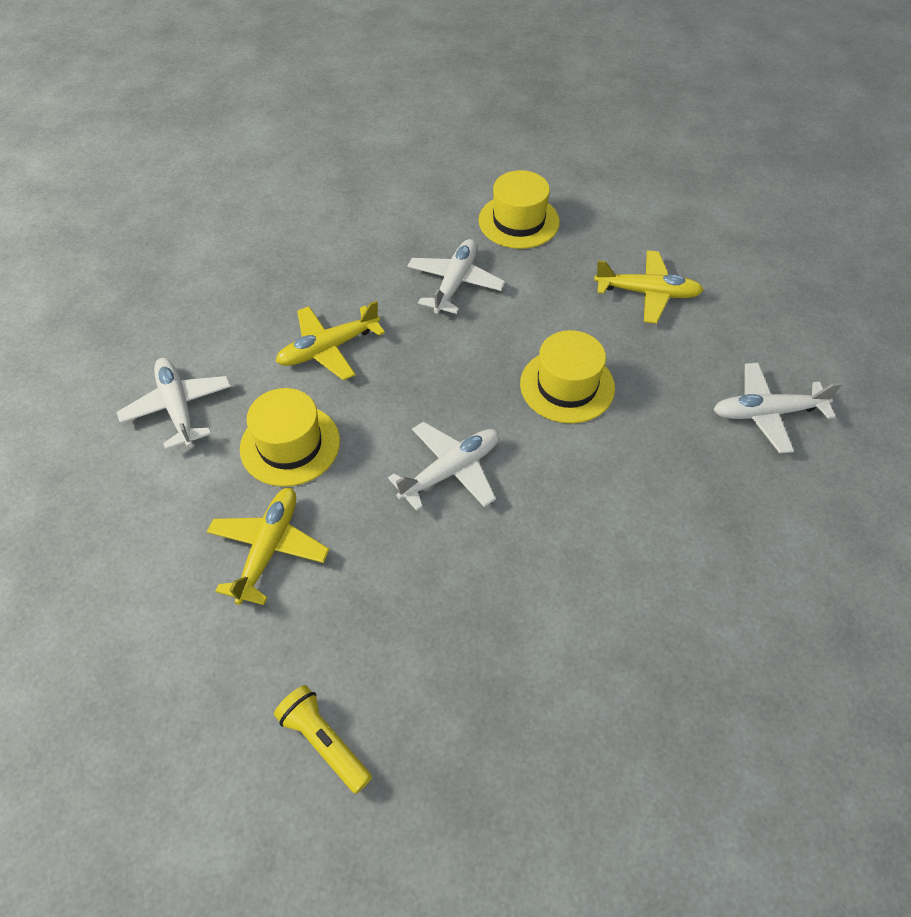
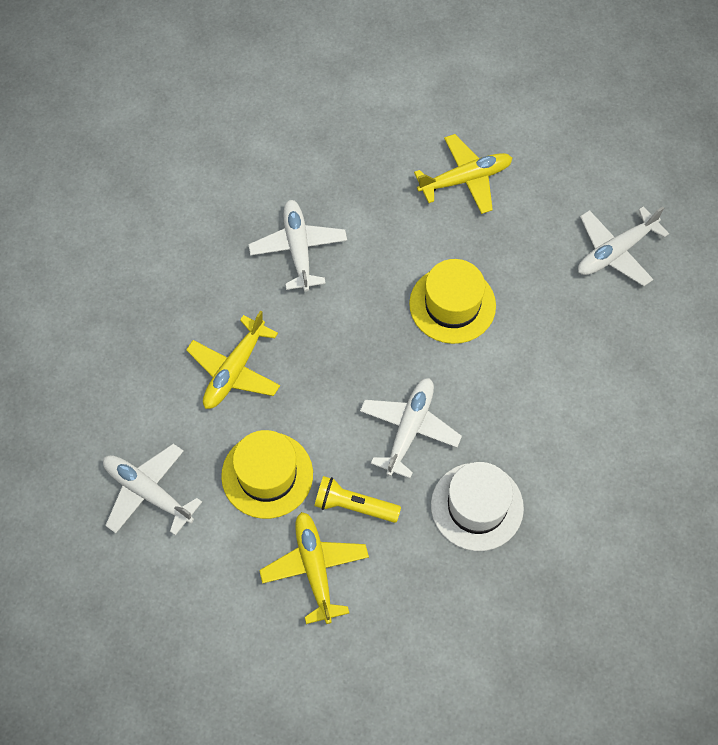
camera: 30 degrees left, 10 degrees up
yellow flashlight [274,685,372,794] -> yellow flashlight moved to [314,476,401,523]
yellow hat [478,170,560,249] -> none
none -> white hat [431,462,524,551]

